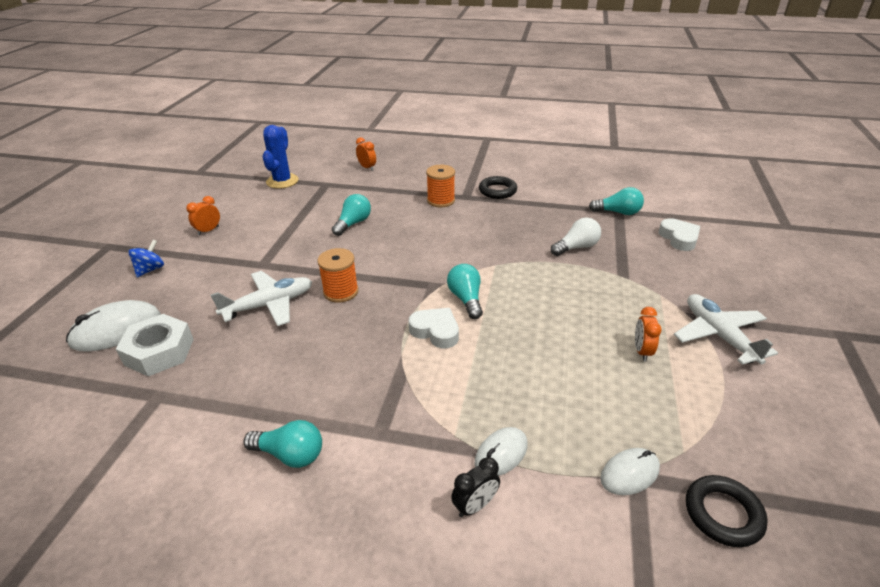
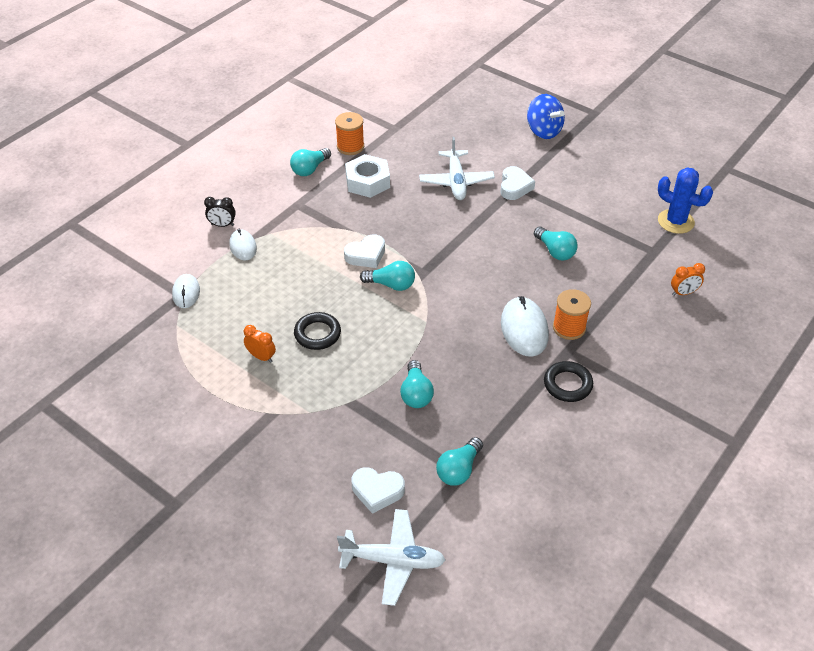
camera: 115 degrees right, 10 degrees up
white mouse [66,300,161,352] -> white mouse moved to [501,296,549,357]
white nut [116,314,194,376] -> white nut moved to [345,154,390,198]
blue spinning top [128,239,164,277] -> blue spinning top [527,94,565,139], size x1.59
orange clock [186,196,220,235] -> none
orange spool [317,248,359,303] -> orange spool moved to [335,112,364,155]
black clock [451,457,500,517] -> black clock turned 75 degrees counterclockwise [204,197,236,227]
white light bulb [551,217,601,256] -> turquoise light bulb [400,360,434,408]
white plane [674,294,778,365] -> white plane moved to [337,509,446,606]
black ring [686,475,768,547] -> black ring moved to [294,312,341,350]
none -> white heart [501,166,535,200]

